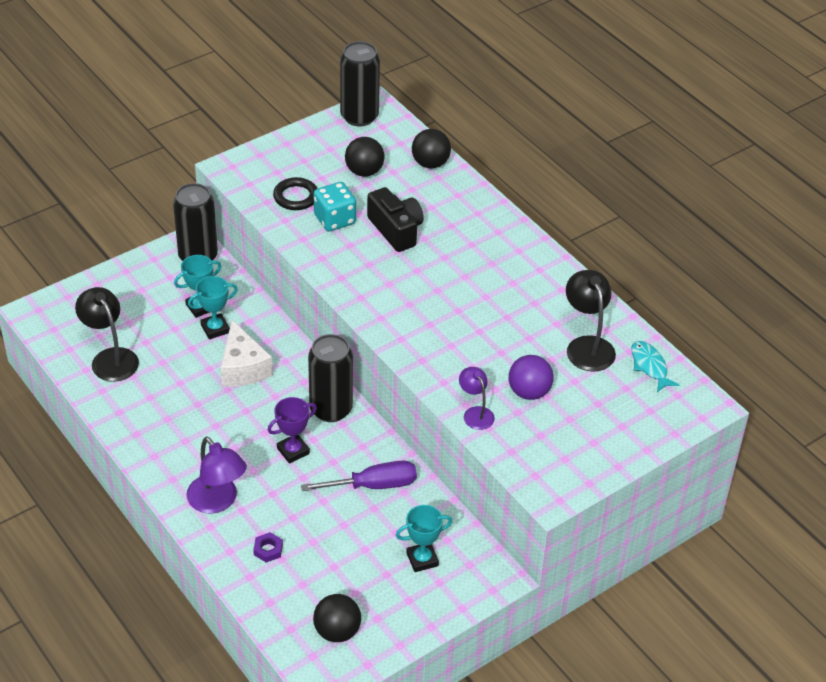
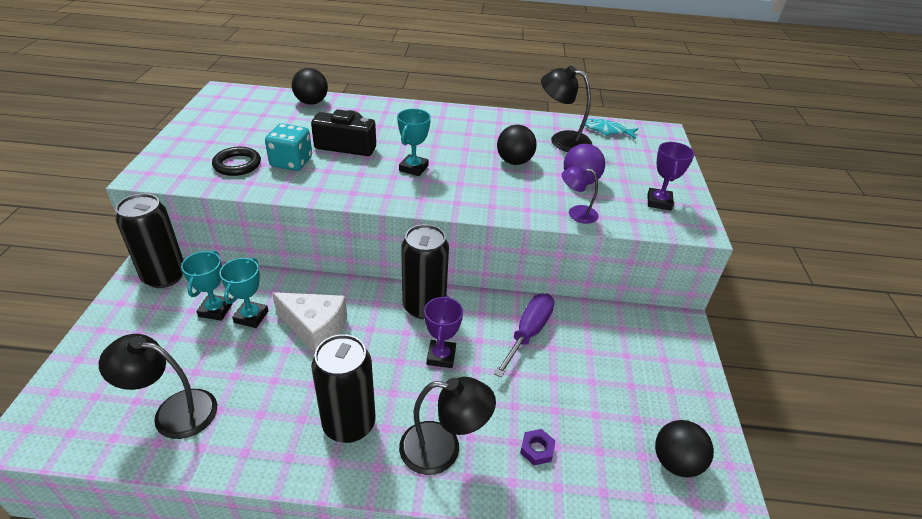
camera: 50 degrees left, 5 degrees down
purple lamp [187,437,247,514] -> black lamp [399,377,496,475]
black can [340,41,380,126] -> black can moved to [311,334,376,443]
black ball [345,137,385,177] -> black ball moved to [497,125,537,165]
turquoise trophy [396,505,453,572] -> turquoise trophy moved to [397,109,431,176]
none -> purple trophy [647,142,695,211]

